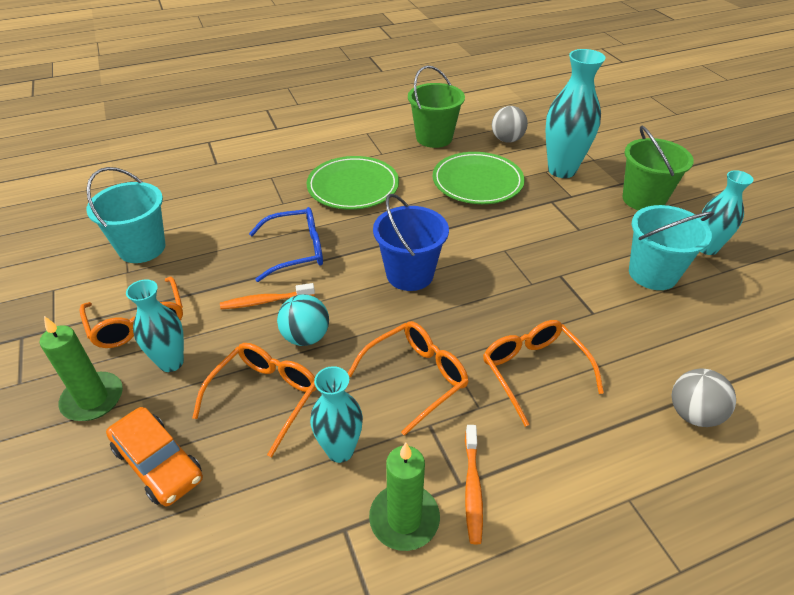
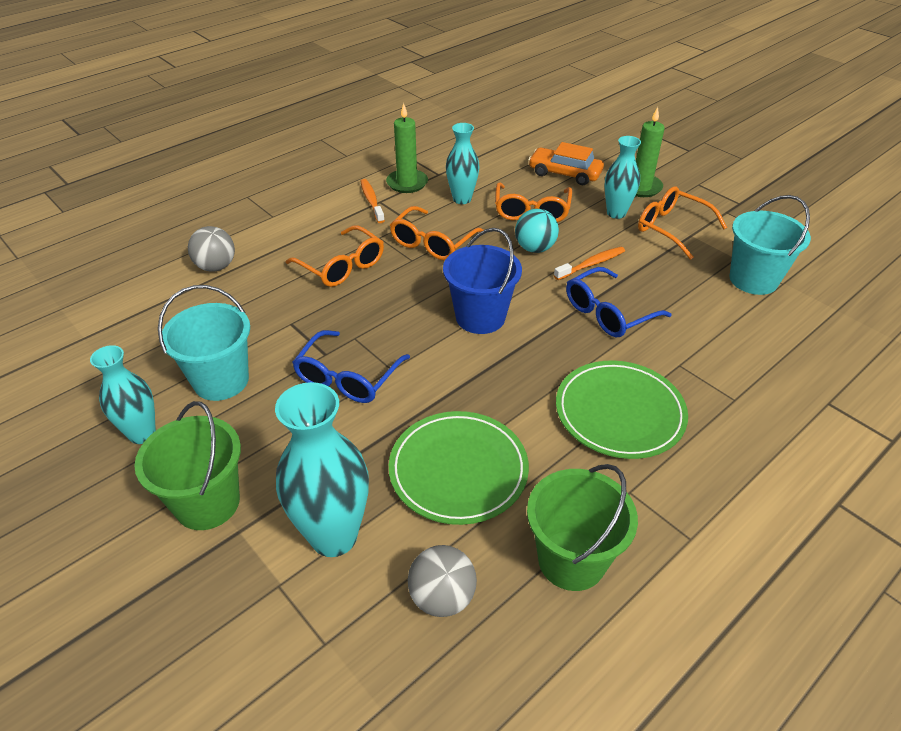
camera: 160 degrees right, 0 degrees up
none -> blue glasses [292,330,410,403]

